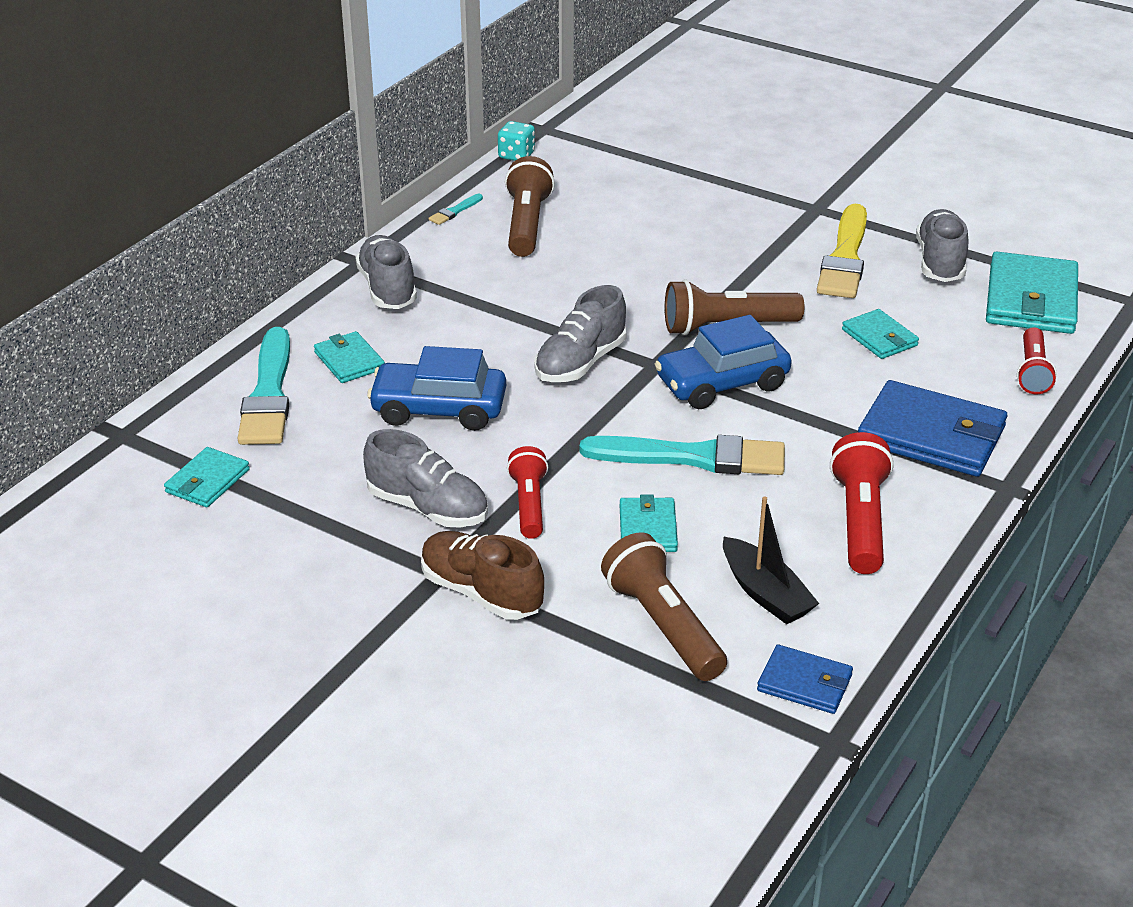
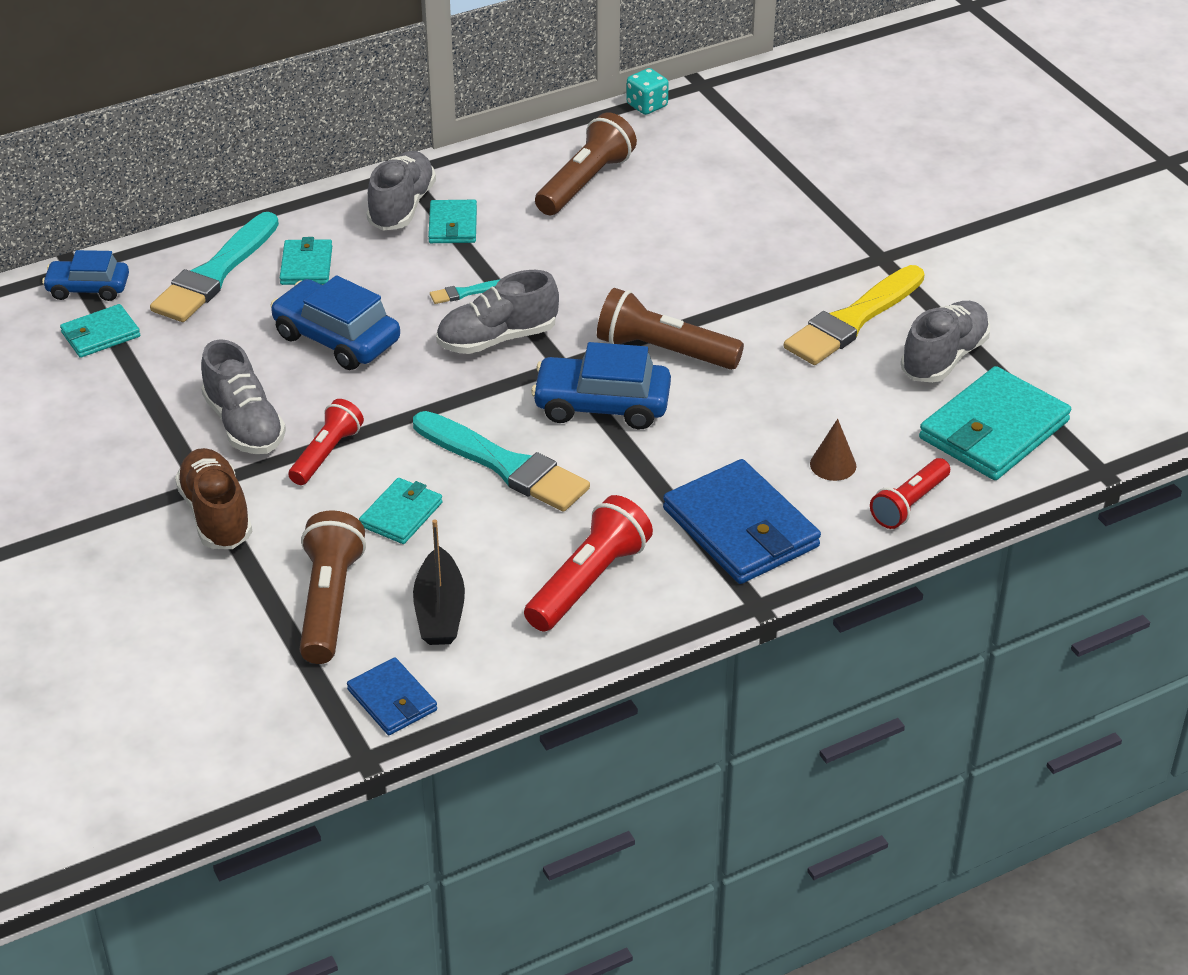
camera: 30 degrees right, 5 degrees up
turquoise brush [429,194,483,225] -> turquoise brush moved to [430,279,501,304]
turquoise wallet [842,309,919,359] -> turquoise wallet moved to [428,200,477,243]
none -> blue car [42,250,129,301]
none -> brown cone [810,419,856,481]

